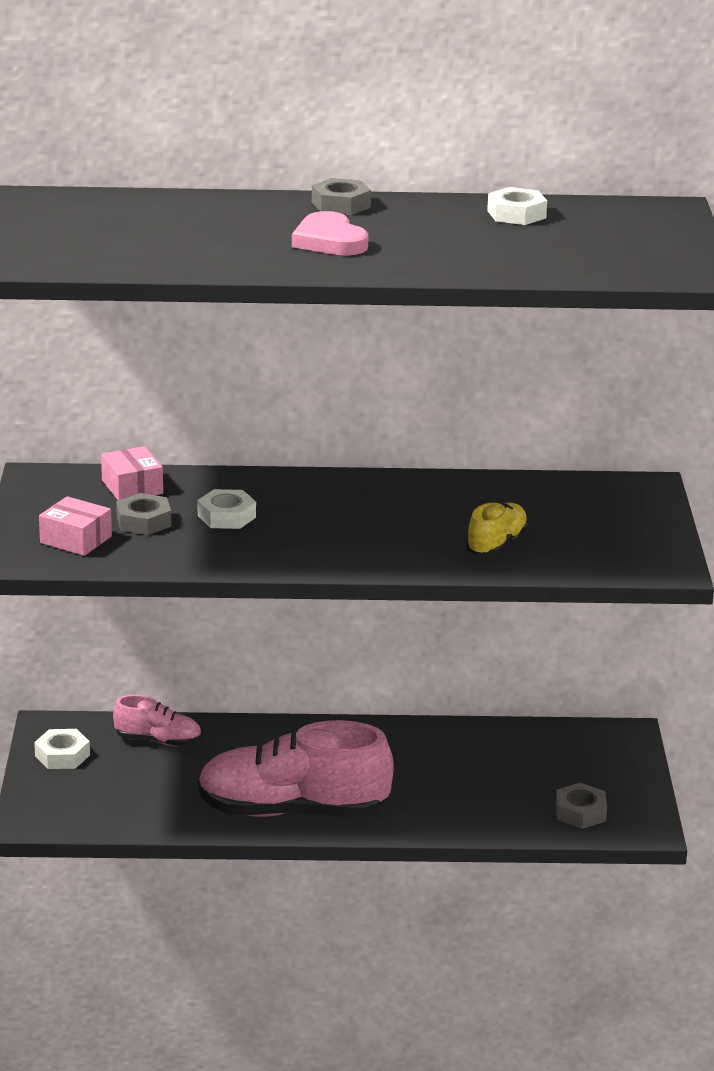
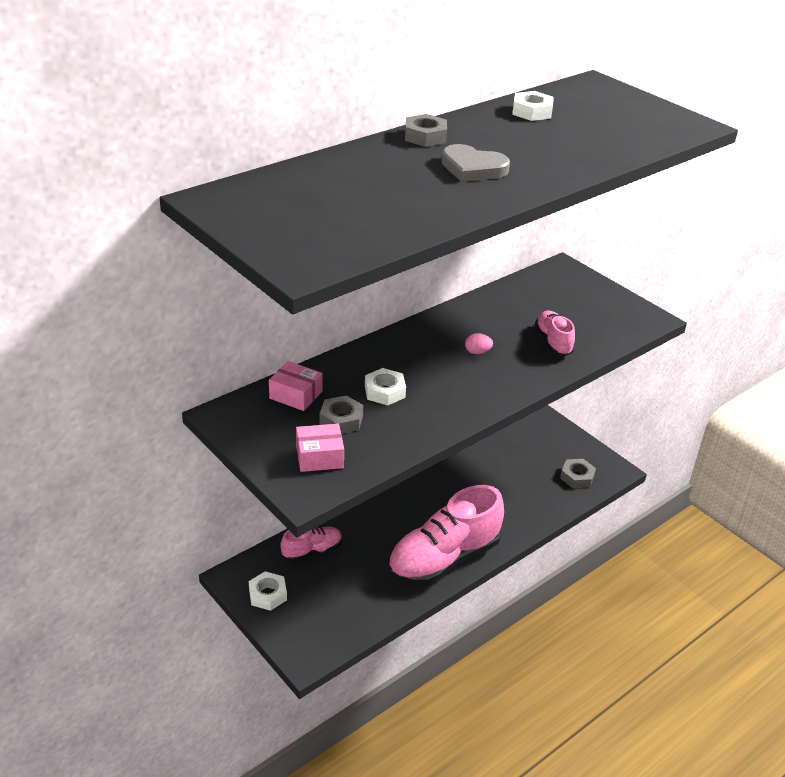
camera: 40 degrees left, 10 degrees up
pink heart [292,211,369,256] -> grey heart [441,144,510,182]
yellow shoe [466,502,529,556] -> pink shoe [535,311,575,356]
none -> pink egg [465,333,493,354]

